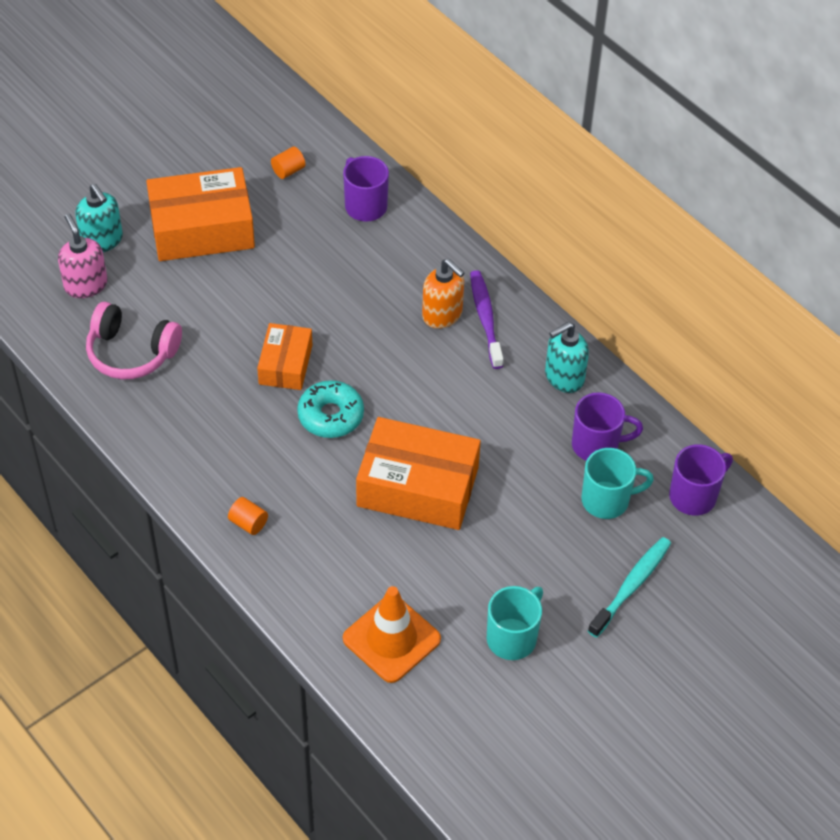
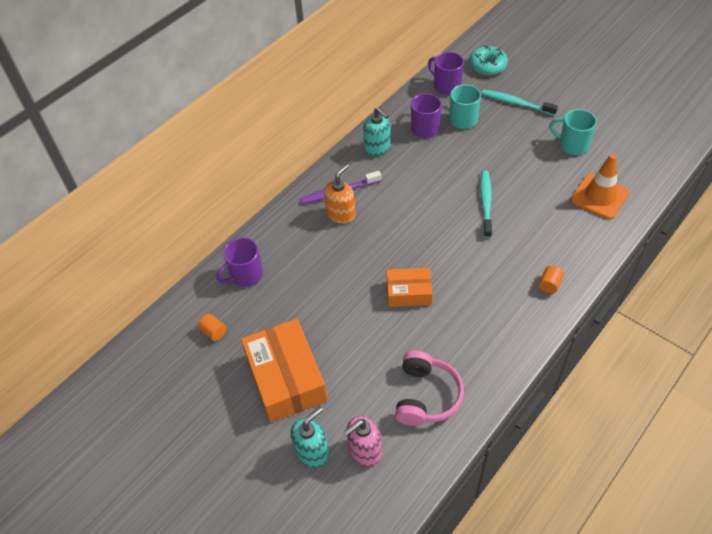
camera: 95 degrees left, 0 degrees up
turquoise donut [297,380,364,438] -> turquoise donut moved to [469,46,508,75]
orange box [356,417,481,530] -> turquoise toothbrush [480,170,492,238]

